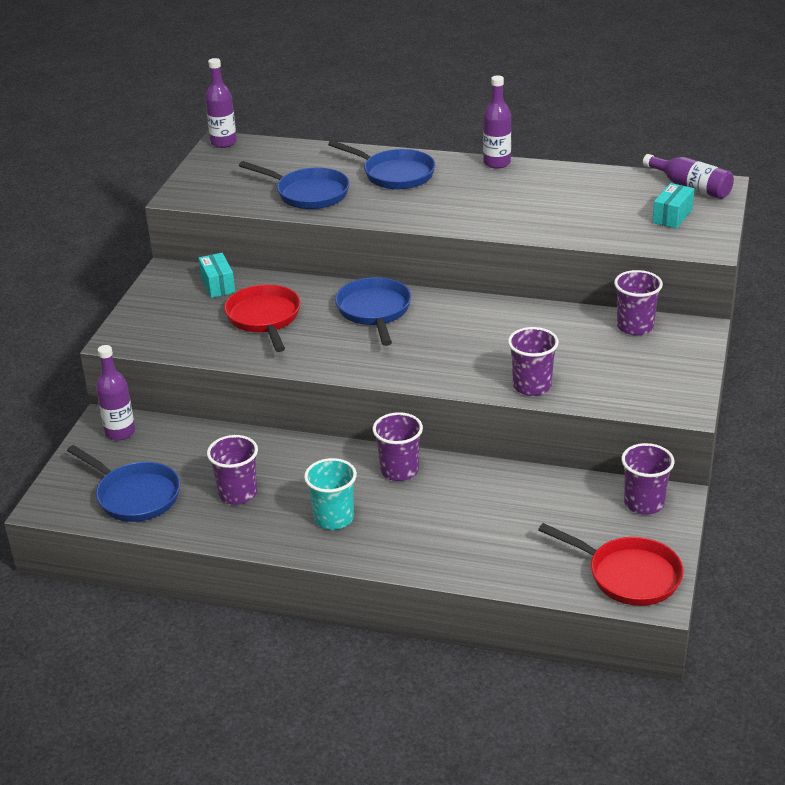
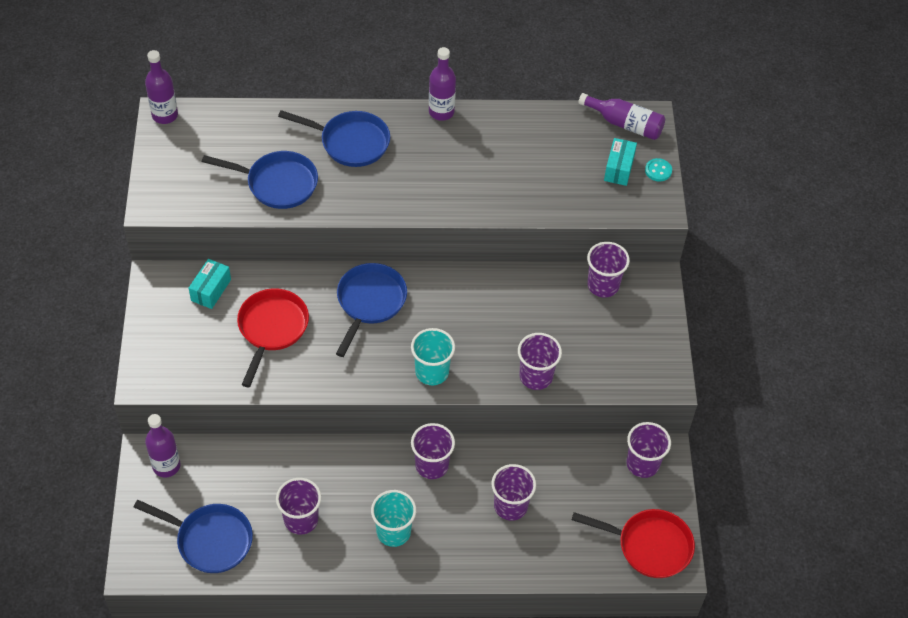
camera: 20 degrees left, 20 degrees up
turquoise box [198,253,235,298] -> turquoise box turned 60 degrees clockwise [189,259,231,309]
red pan [224,284,301,352] -> red pan turned 45 degrees clockwise [237,288,309,387]
blue pan [335,277,411,346] -> blue pan turned 45 degrees clockwise [336,263,407,357]
none -> turquoise cup [411,328,455,385]
none -> purple cup [491,464,536,521]
none -> turquoise button [645,158,672,181]

